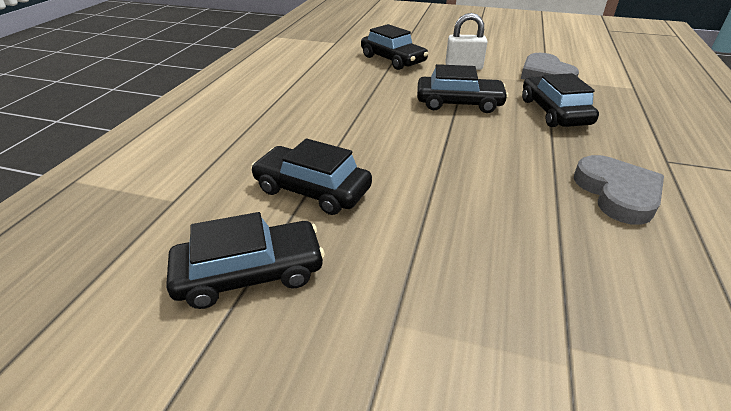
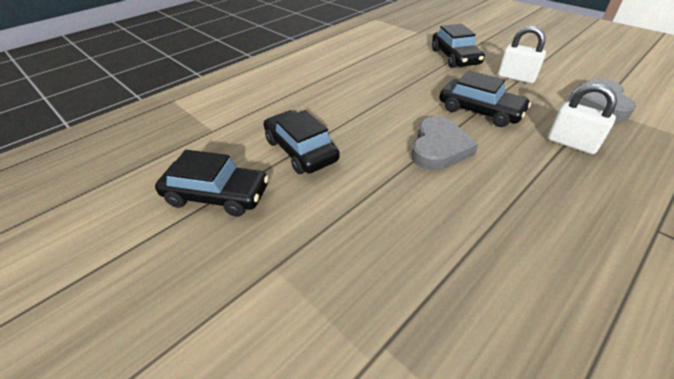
camera: 30 degrees right, 5 degrees up
black car [522,73,599,127] -> white padlock [548,83,617,154]
grey heart [573,155,664,225] -> grey heart moved to [411,117,478,170]

